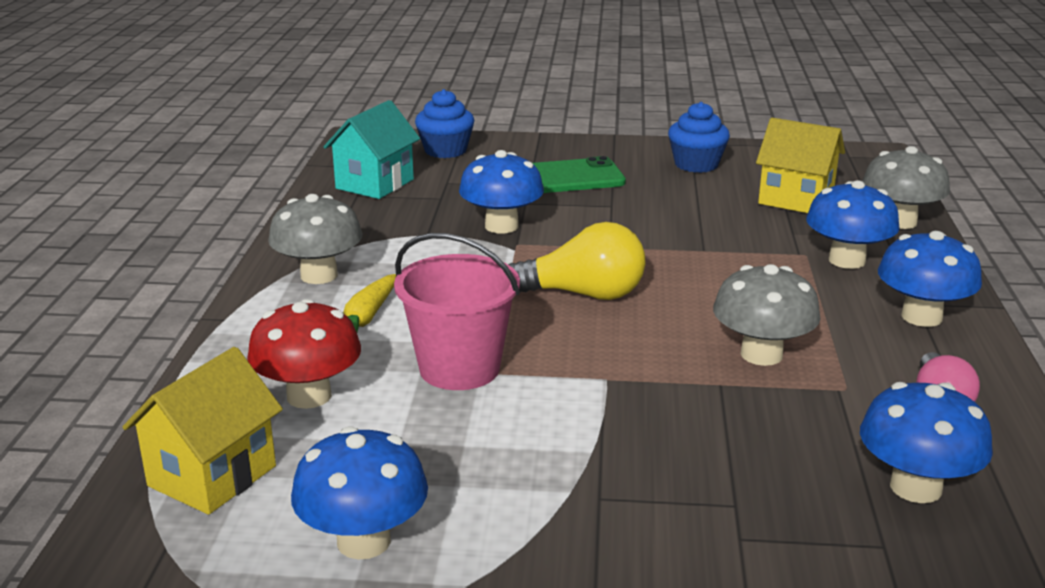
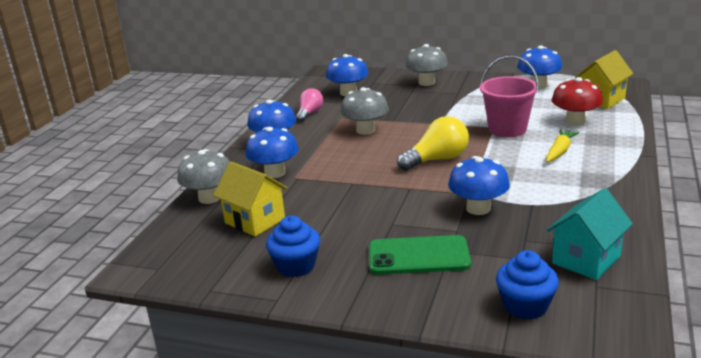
camera: 165 degrees left, 0 degrees up
grey mushroom [268,194,362,284] -> grey mushroom moved to [405,44,448,86]
yellow light bulb [508,222,646,300] -> yellow light bulb turned 135 degrees clockwise [397,116,469,171]

